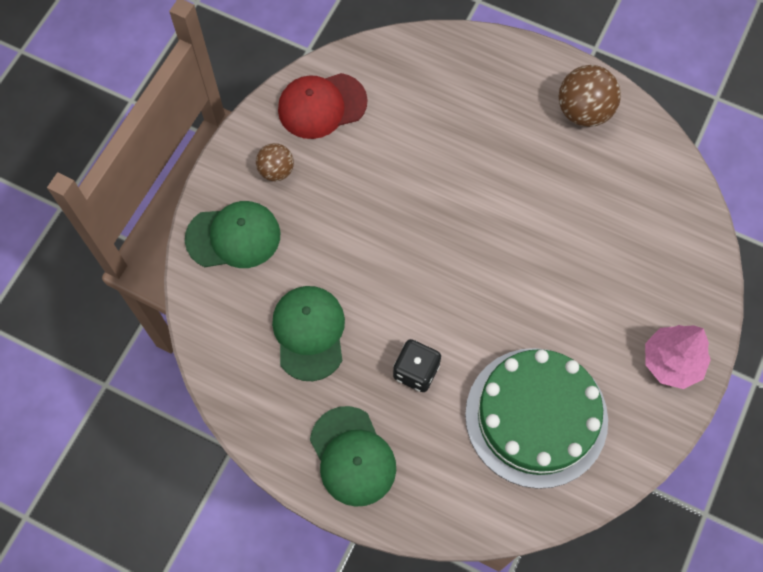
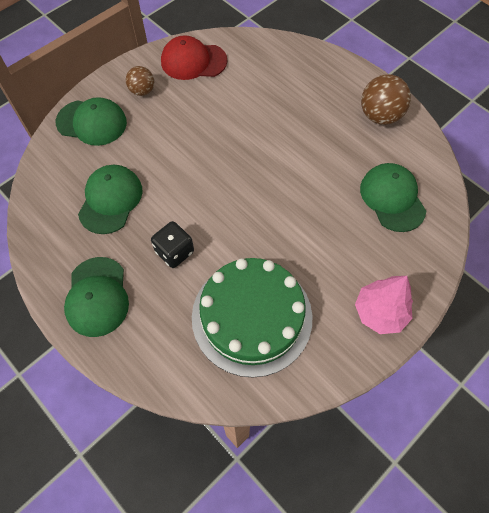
camera: 20 degrees right, 5 degrees down
none -> green cap [360,163,426,232]

